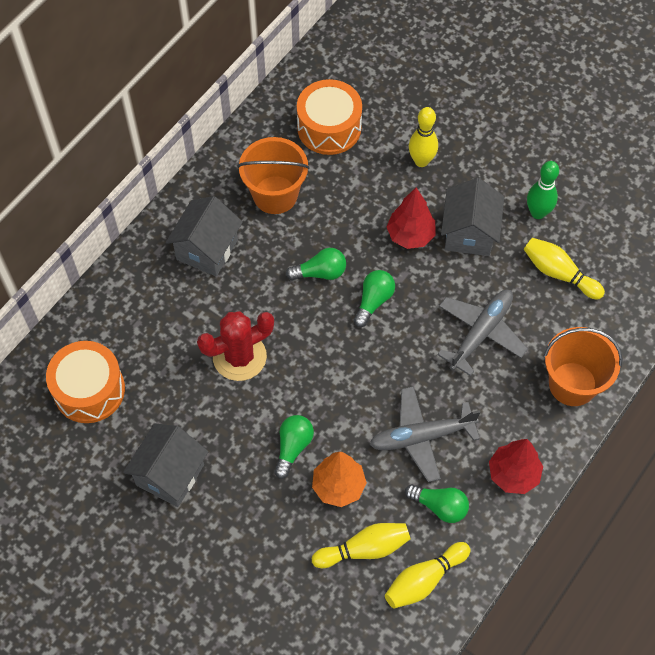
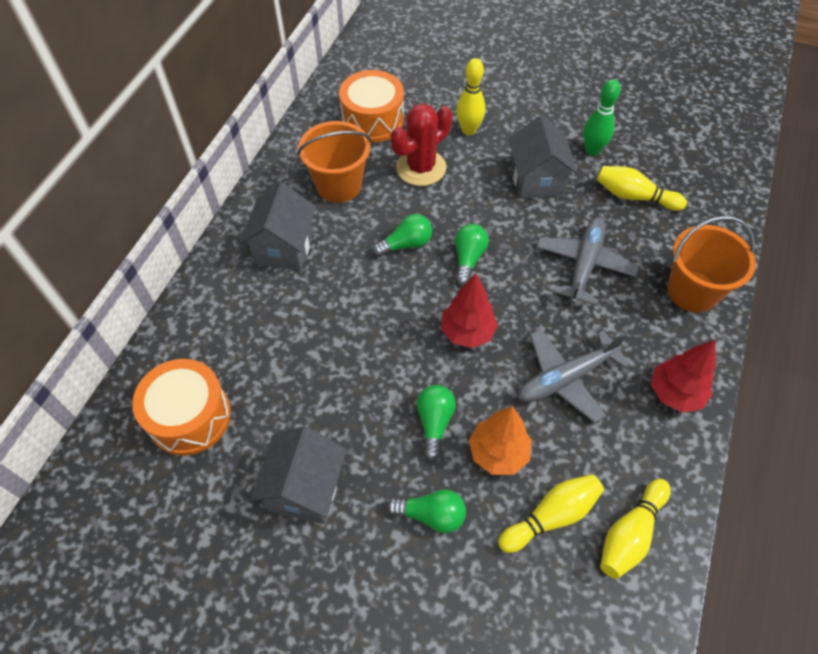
camera: 15 degrees left, 5 degrees down
red cactus [197,311,274,381] -> red cactus moved to [390,103,452,186]
red tree [387,188,436,249] -> red tree moved to [441,273,498,348]
green light bulb [405,484,469,523] -> green light bulb moved to [387,489,466,533]

